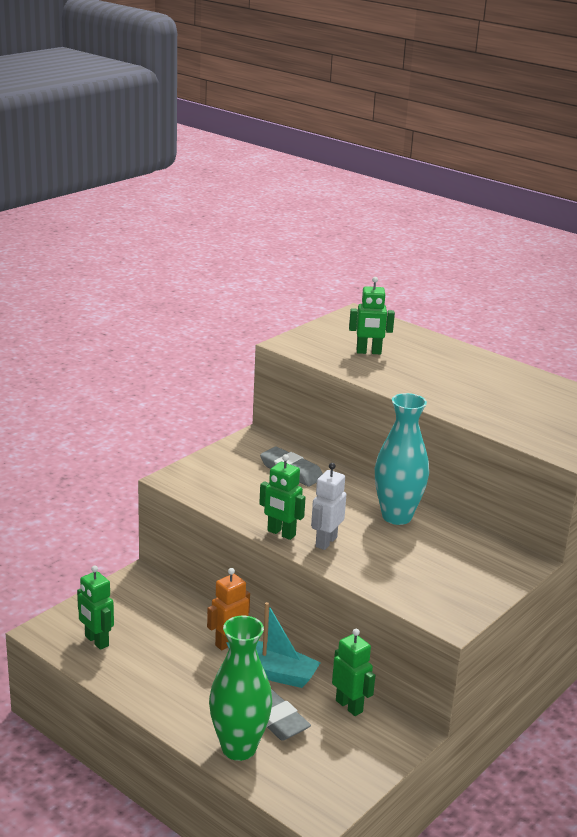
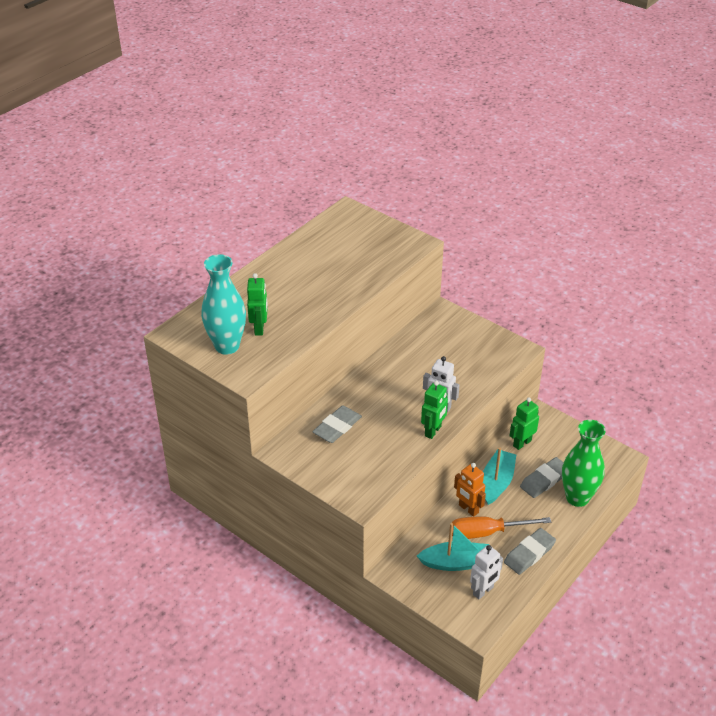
camera: 90 degrees left, 15 degrees up
green robot [77,566,114,650] -> white robot [470,545,503,599]
turquoise vase [375,393,429,525] -> turquoise vase moved to [201,254,246,355]
none -> turquoise boat [417,523,490,571]
none -> orange screwdriver [452,516,551,539]
none -> grey eraser [504,528,556,575]

